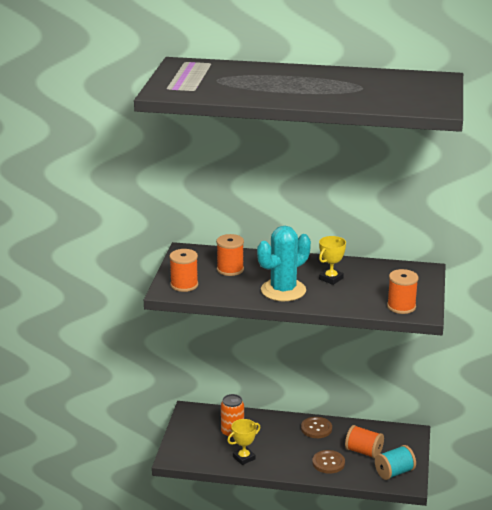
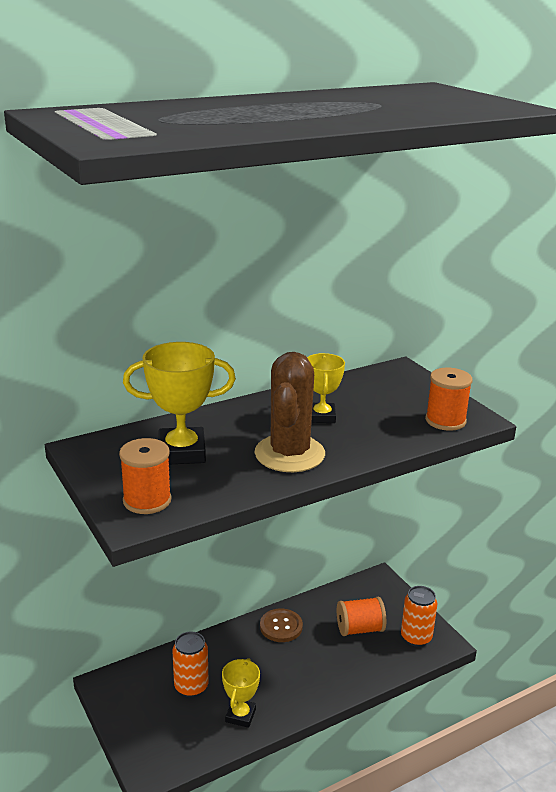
camera: 40 degrees left, 0 degrees up
orange spool [216,234,244,276] -> yellow trophy [123,342,236,465]
turquoise cactus [257,226,311,301] -> brown cactus [254,352,325,472]
brown button [312,450,345,474] -> none
turquoise spool [375,445,416,480] -> orange can [401,586,437,647]

